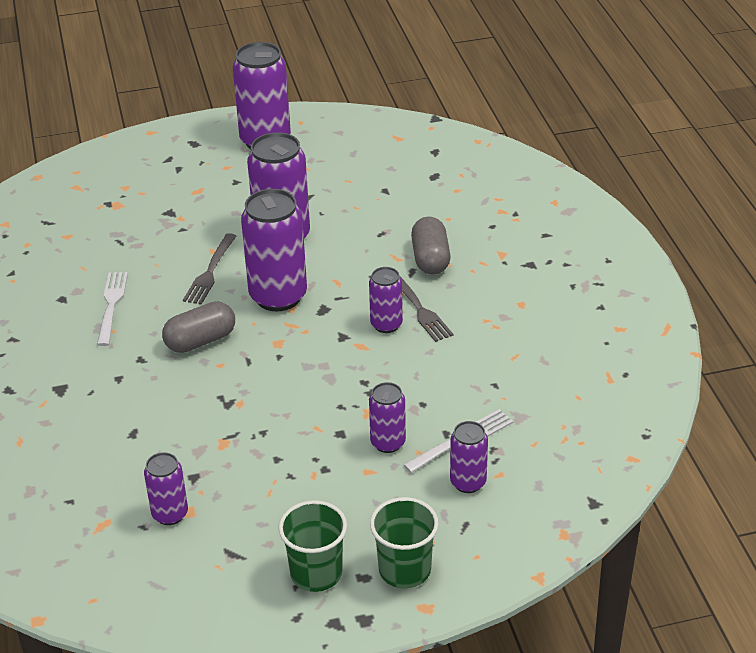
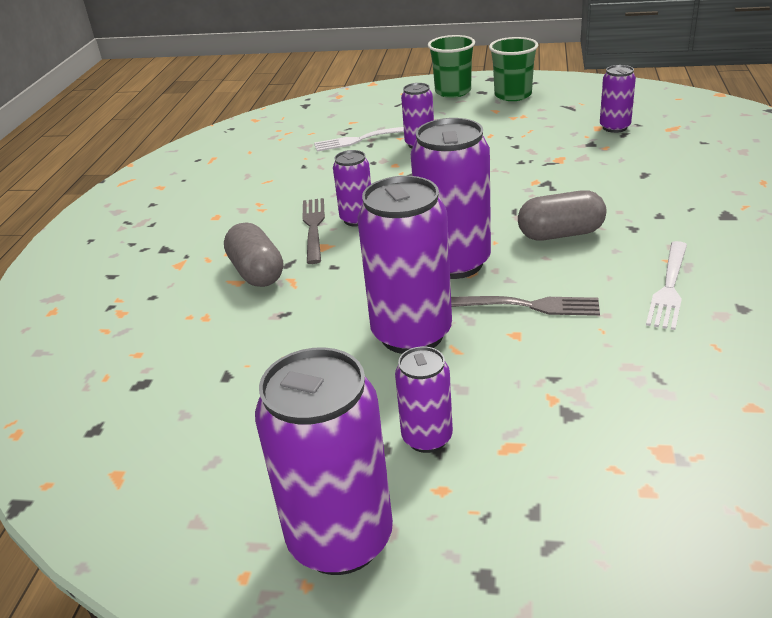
camera: 155 degrees left, 5 degrees down
grey fork [183,233,237,305] -> grey fork turned 60 degrees clockwise [451,296,600,316]
grey capsule [411,217,451,275] -> grey capsule turned 45 degrees counterclockwise [224,222,283,287]
purple can [450,421,488,493] -> purple can moved to [395,346,453,453]

